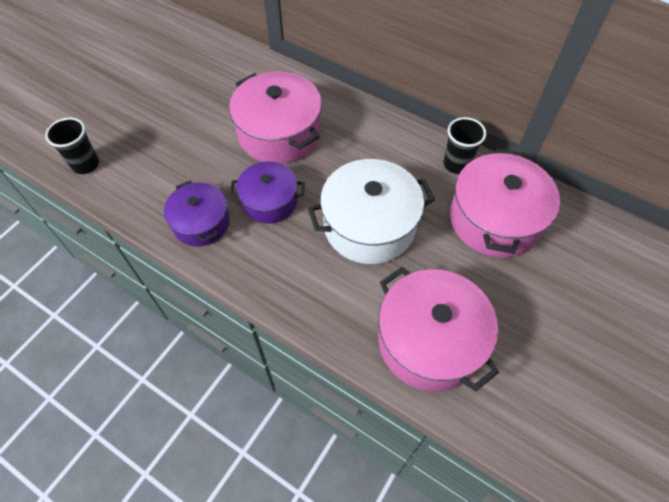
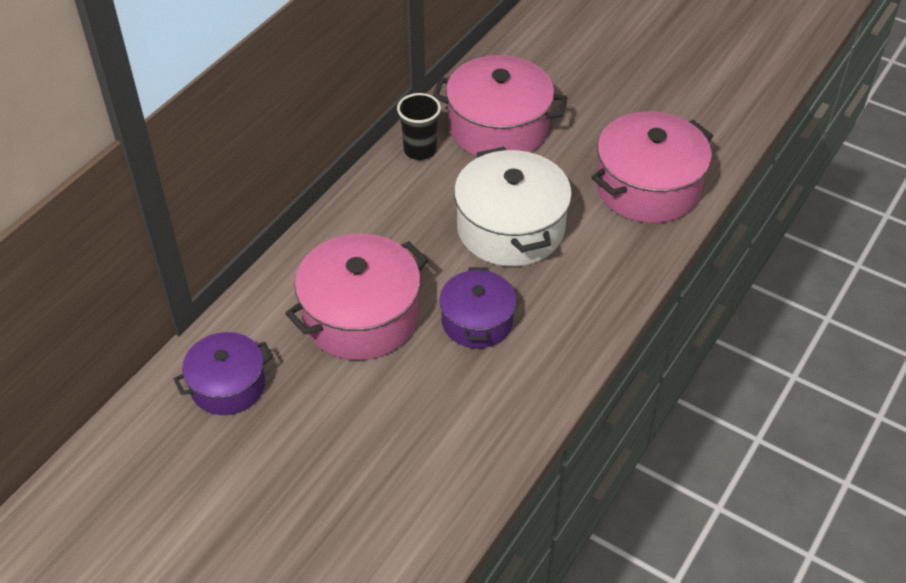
camera: 90 degrees left, 10 degrees down
black cup [45,118,99,174] -> none
purple pot [164,181,230,247] -> purple pot moved to [174,332,273,415]

